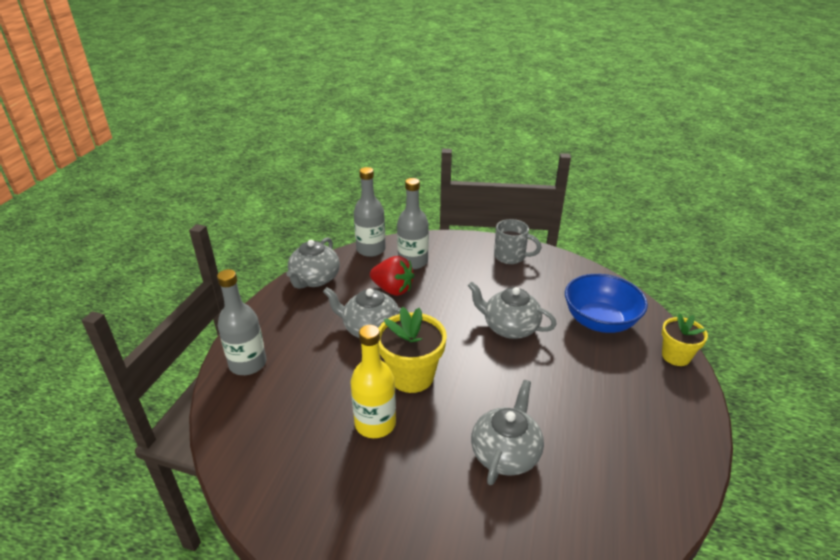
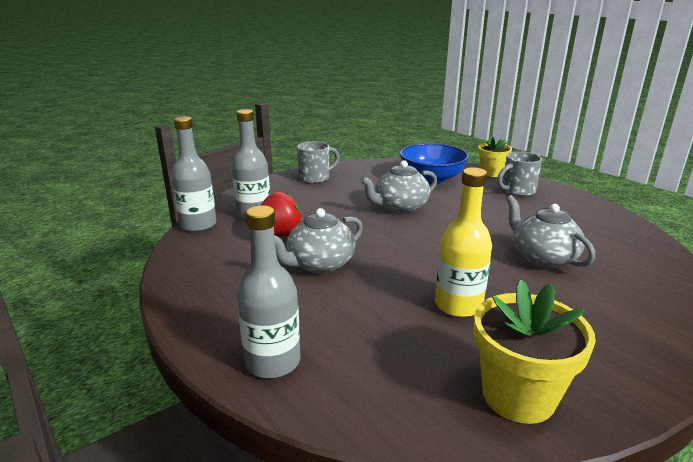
camera: 55 degrees left, 10 degrees down
grey teapot [286,237,340,289] -> none
yellow flower pot [378,307,447,393] -> yellow flower pot moved to [474,279,596,424]
none -> grey mug [497,151,542,197]

